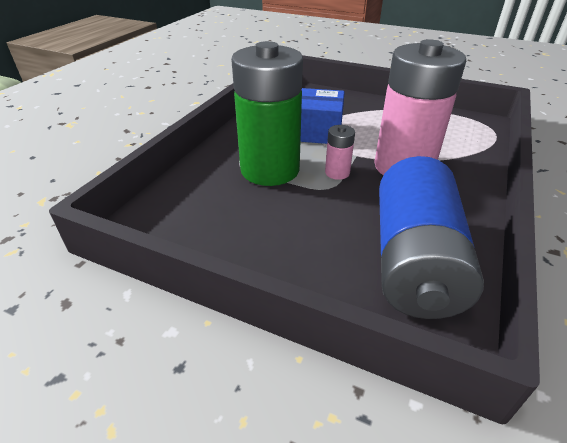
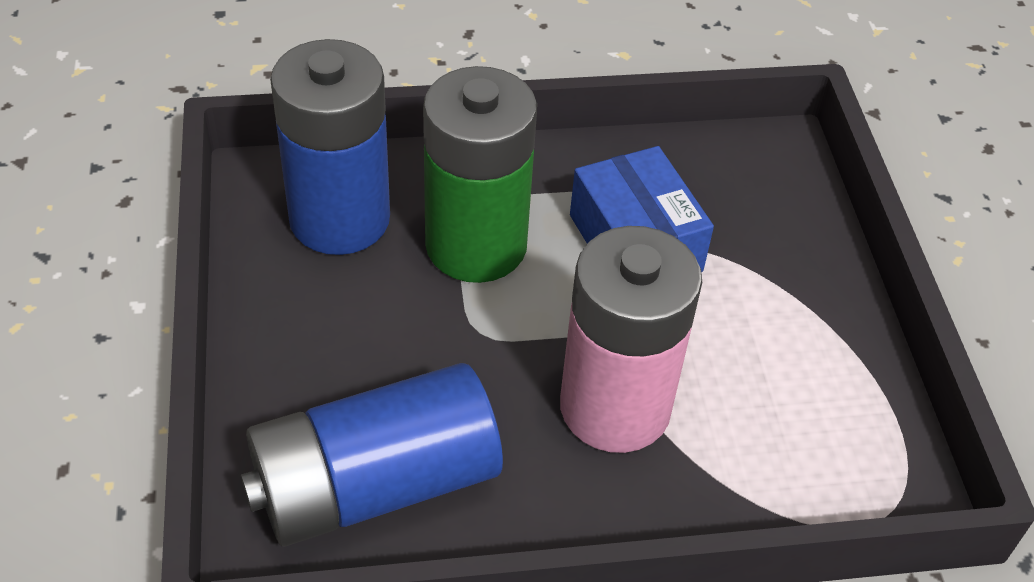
camera: 55 degrees right, 10 degrees up
pink battery [325,125,355,180] -> none
none -> blue battery [270,39,390,255]

